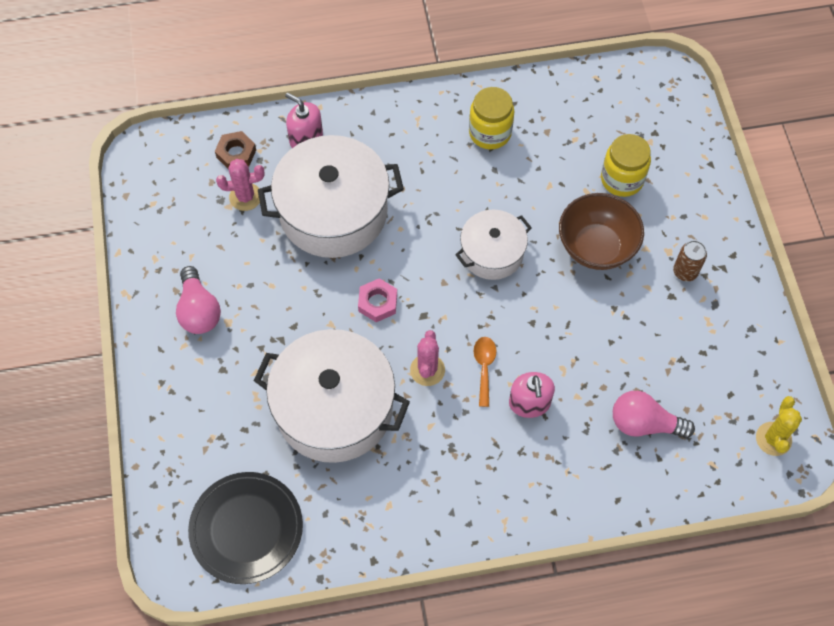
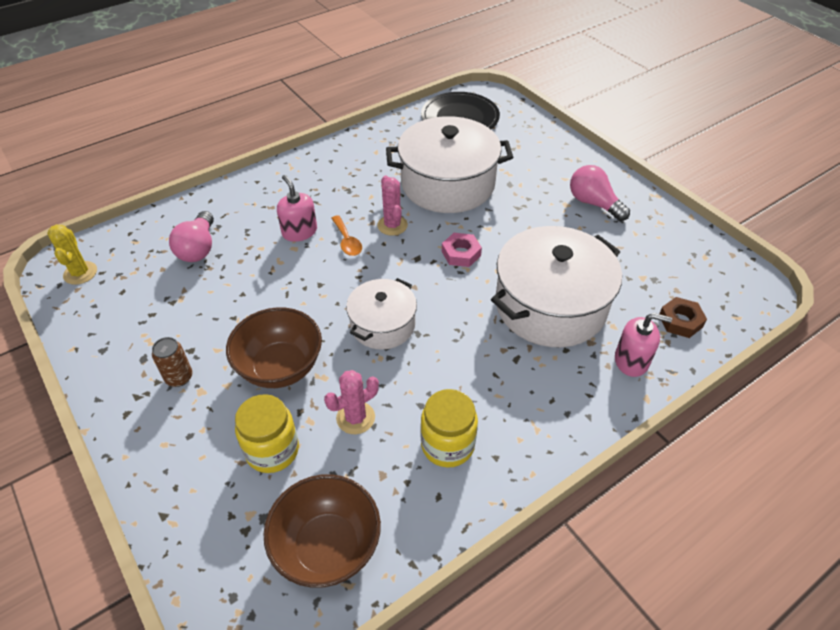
camera: 155 degrees right, 15 degrees down
pink cactus [216,159,265,211] -> pink cactus moved to [324,370,379,434]
pink light bulb [613,391,695,438] -> pink light bulb turned 105 degrees clockwise [169,211,214,262]
none -> brown bowl [264,474,381,588]

